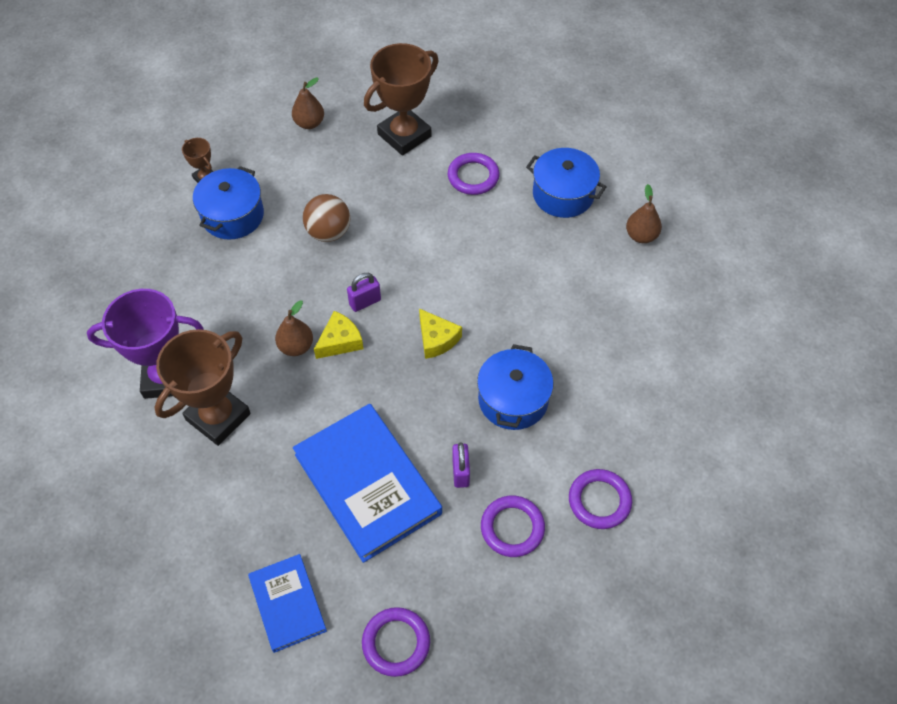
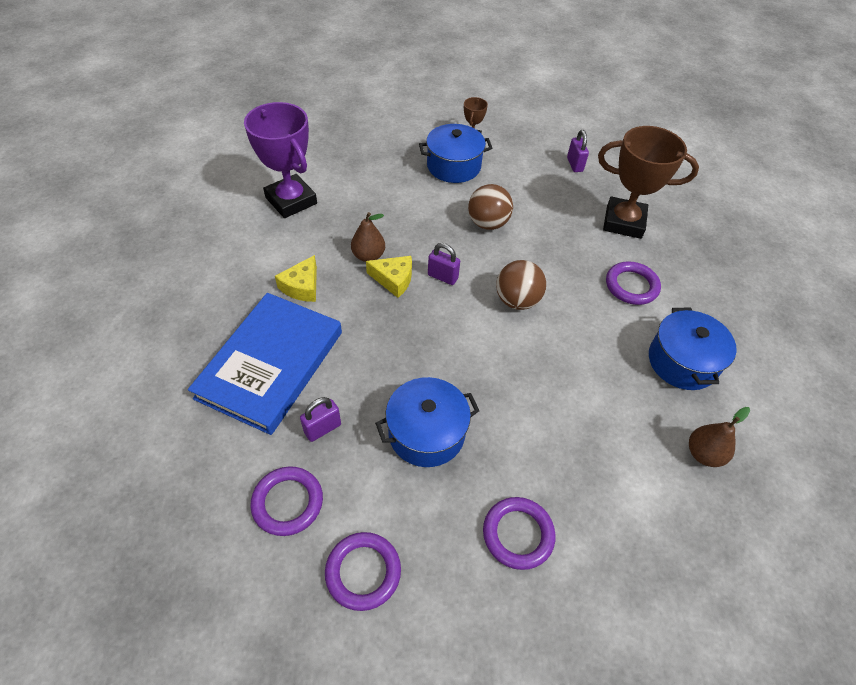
camera: 55 degrees right, 5 degrees down
brown trophy [154,329,251,446] -> none
blue book [248,554,327,653] -> none
brown pear [292,77,324,129] -> purple padlock [567,130,589,172]
purple ring [362,607,430,677] -> purple ring moved to [483,497,556,570]
yellow cheese [419,308,462,359] -> yellow cheese moved to [275,255,317,302]
none -> brown ball [496,260,546,310]

